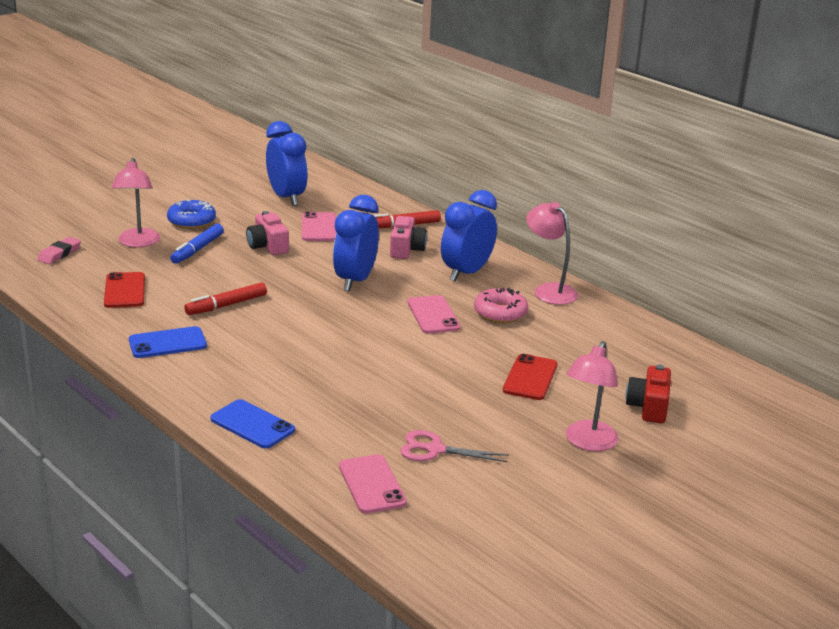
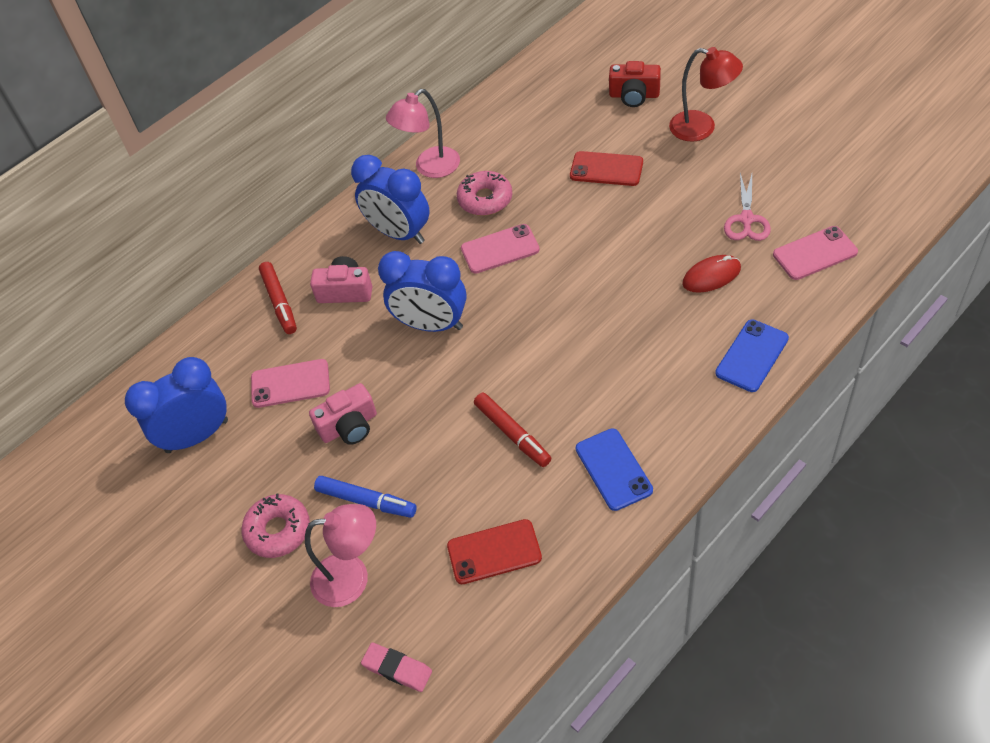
camera: 85 degrees left, 25 degrees up
blue donut [167,200,216,229] -> pink donut [241,494,310,558]
pink lamp [566,341,619,452] -> red lamp [669,47,743,142]
none -> red mouse [682,255,741,293]

